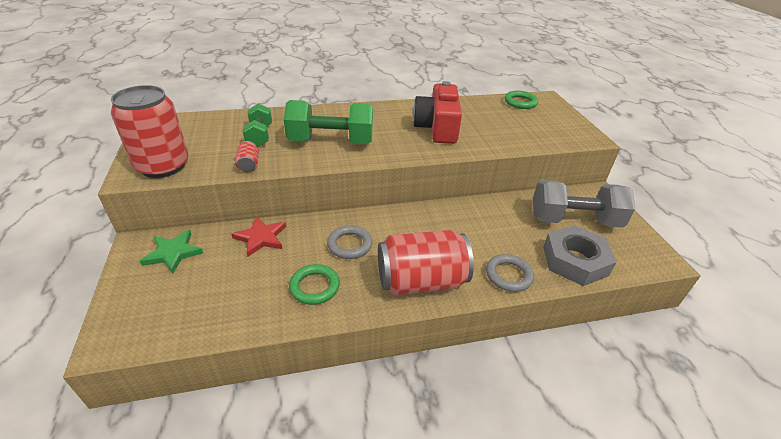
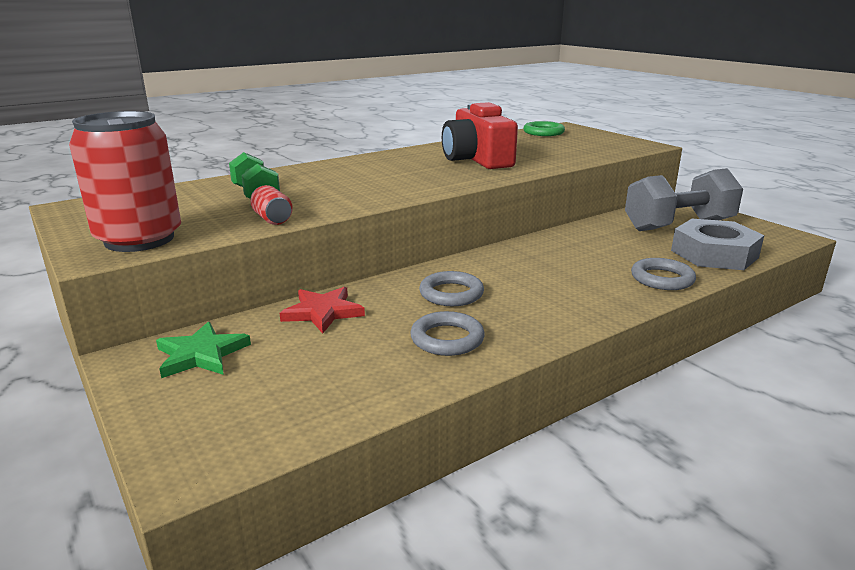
camera: 20 degrees left, 15 degrees down
green dumbbell [284,100,373,144] -> none
green ring [289,264,340,305] -> grey ring [410,311,485,356]
red can [378,230,474,296] -> none

